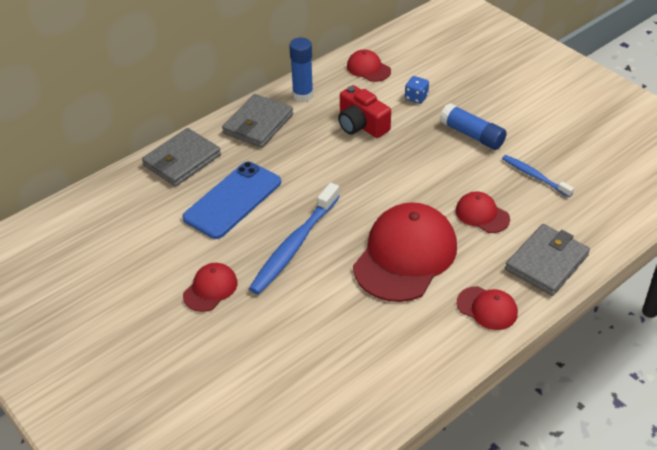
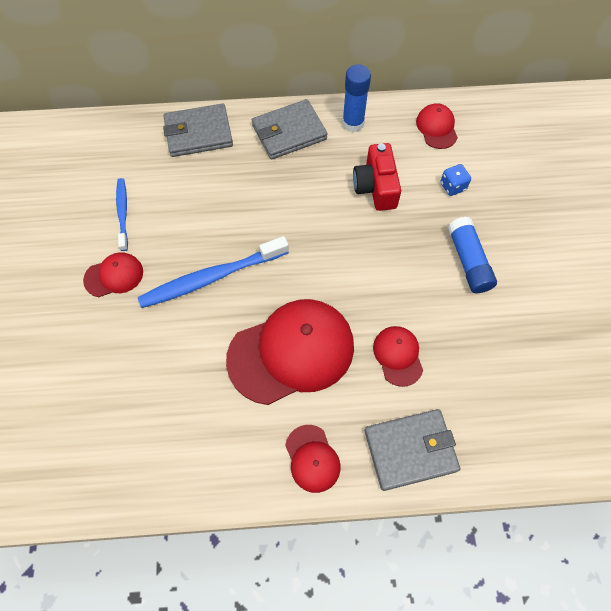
camera: 35 degrees right, 20 degrees up
blue phone [182,162,281,239] -> none
blue toothbrush [502,155,574,197] -> blue toothbrush moved to [116,178,128,251]

